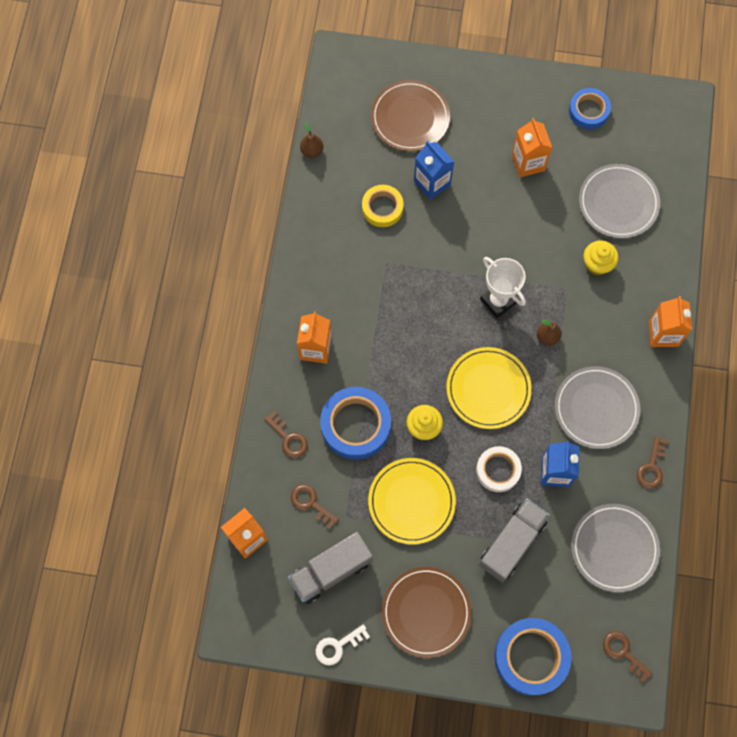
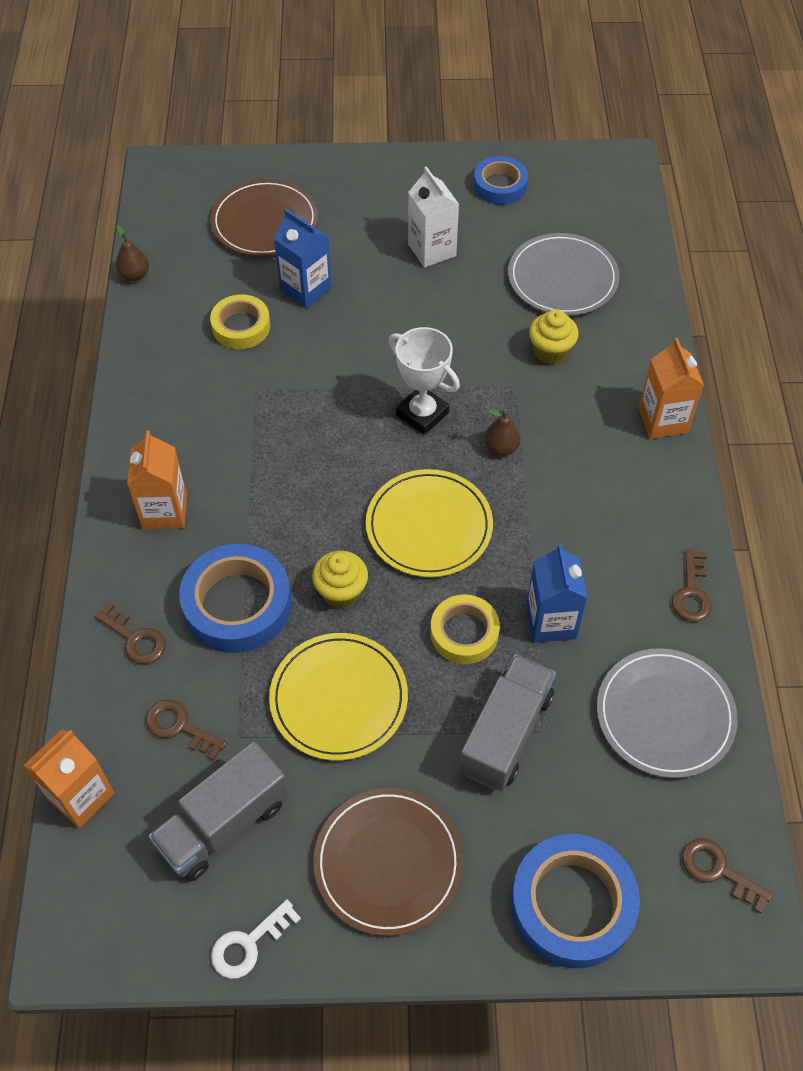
camera: 10 degrees left, 15 degrees down
white tape [476,446,522,492] -> yellow tape [430,595,500,664]
orange carton [512,118,552,177] -> white carton [408,166,459,268]
grey plate [555,366,640,449] -> none

